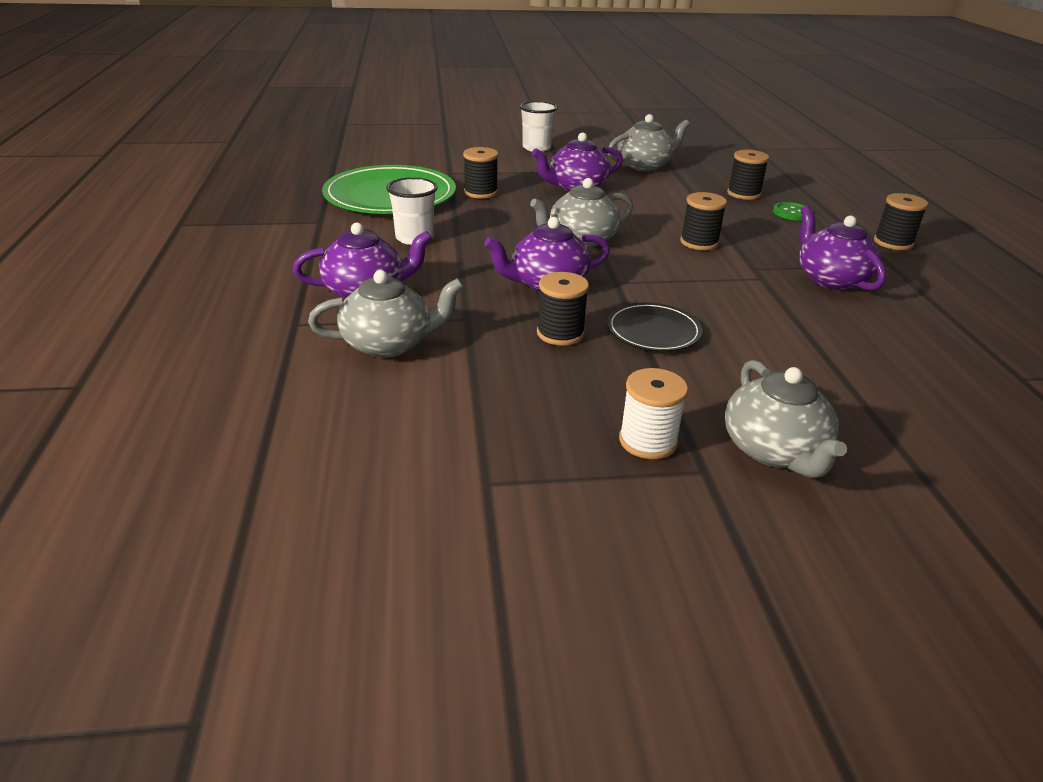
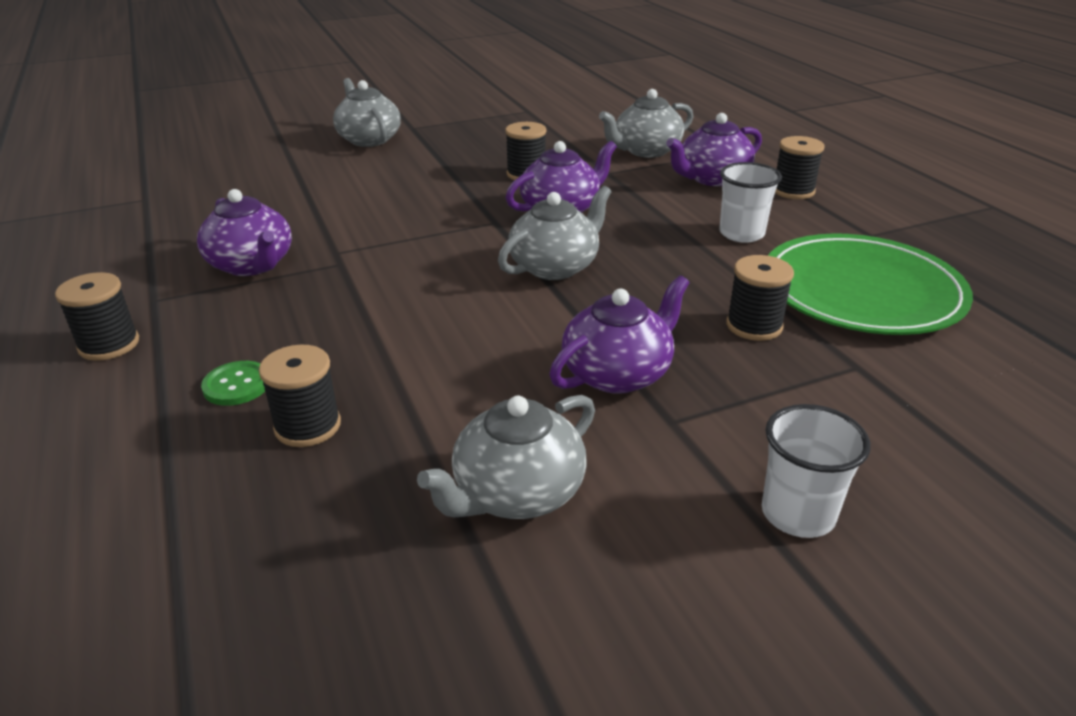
camera: 165 degrees right, 0 degrees up
black plate [607,302,702,352] -> none
white spool [619,368,688,459] -> none
black spool [680,192,727,250] -> black spool moved to [775,136,825,199]

